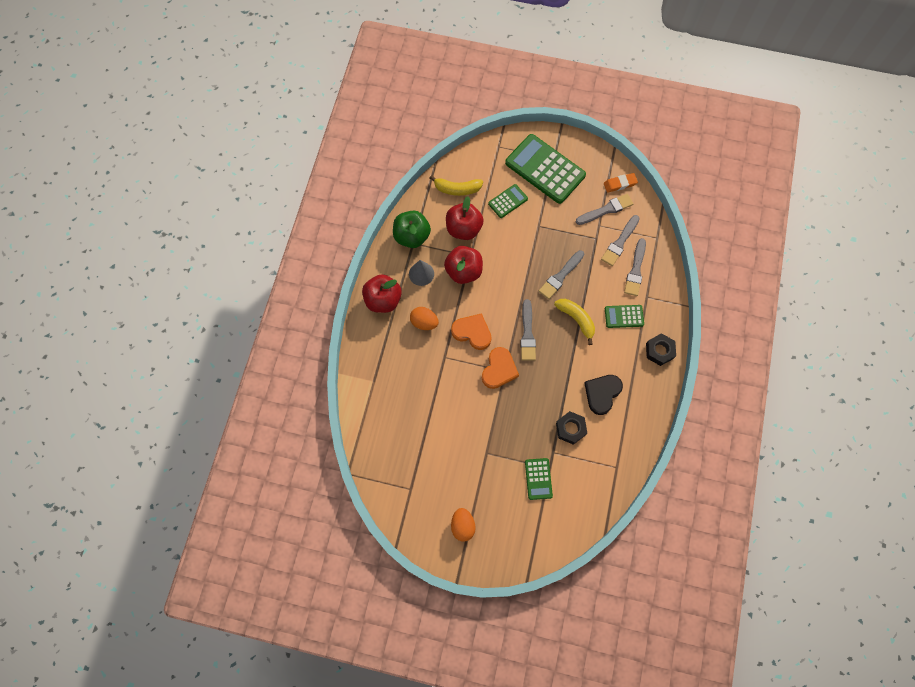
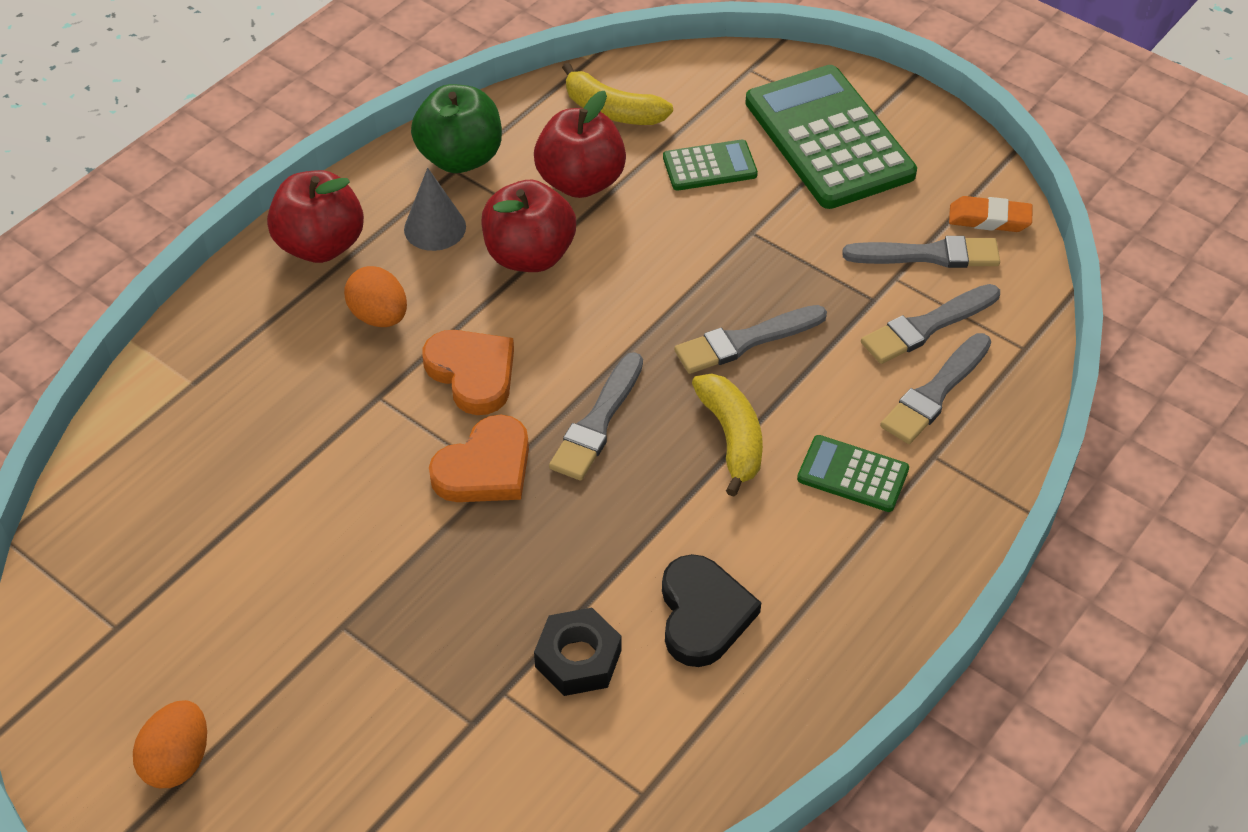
camera: 25 degrees right, 20 degrees down
green calculator [525,458,553,500] -> none
black heart [584,375,623,415] -> black heart turned 120 degrees clockwise [662,554,761,667]
black nut [646,333,676,366] -> none

